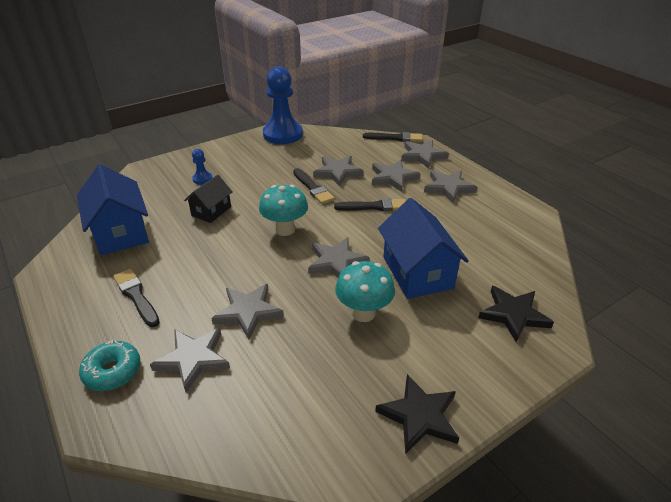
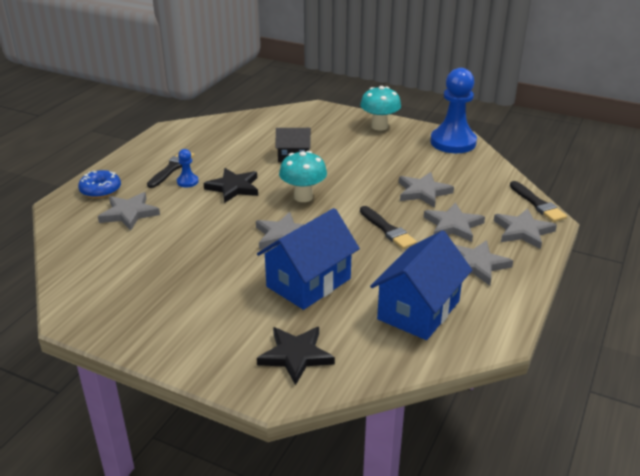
camera: 60 degrees right, 5 degrees down
blue house [77,164,149,255] -> blue house moved to [370,230,472,340]
turquoise donut [79,340,140,391] -> blue donut [78,170,121,198]
blue pawn [192,149,213,184] -> blue pawn moved to [177,149,199,187]
grey star [211,284,284,339] -> none
black brush [293,168,335,204] -> none
turquoise mushroom [335,261,395,322] -> turquoise mushroom moved to [360,86,401,130]
black star [375,374,459,454] -> black star moved to [204,168,258,203]

